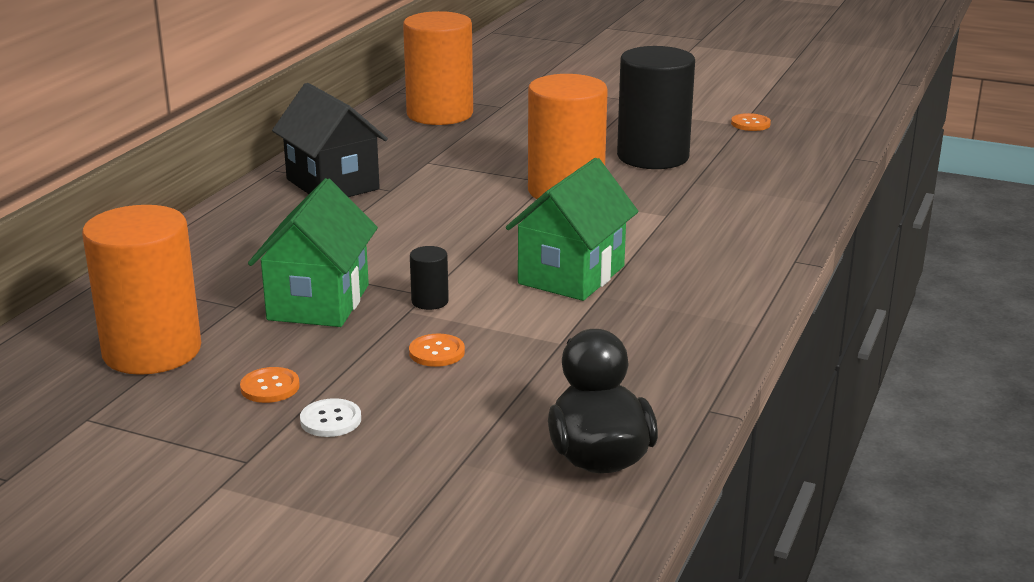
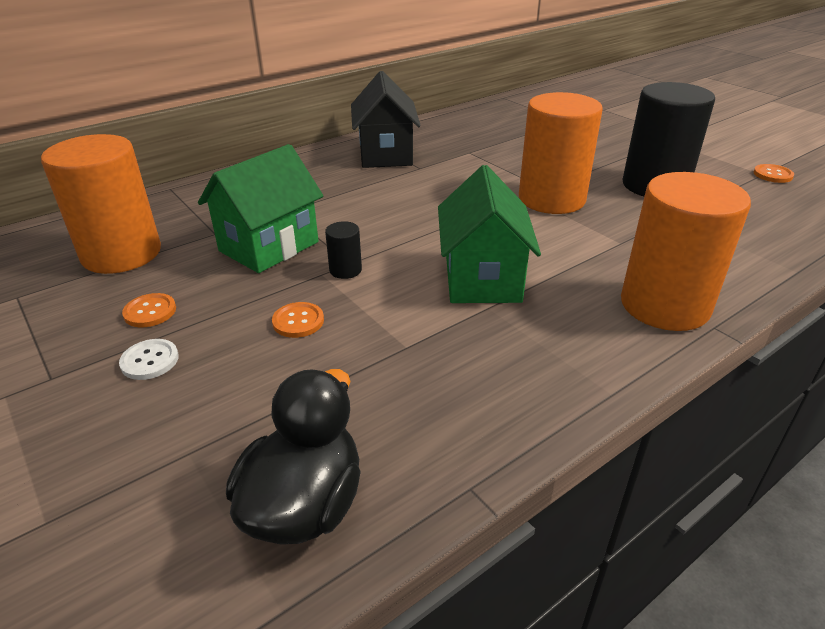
camera: 30 degrees right, 10 degrees up
orange cylinder [403,11,473,125] -> orange cylinder moved to [621,172,751,331]
green house [506,158,639,301] -> green house turned 60 degrees counterclockwise [438,165,541,303]

